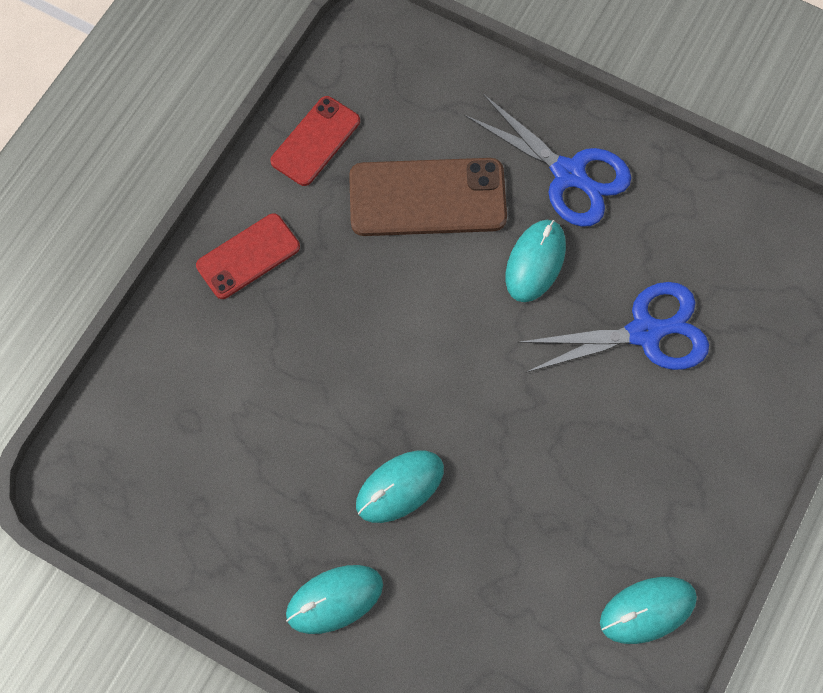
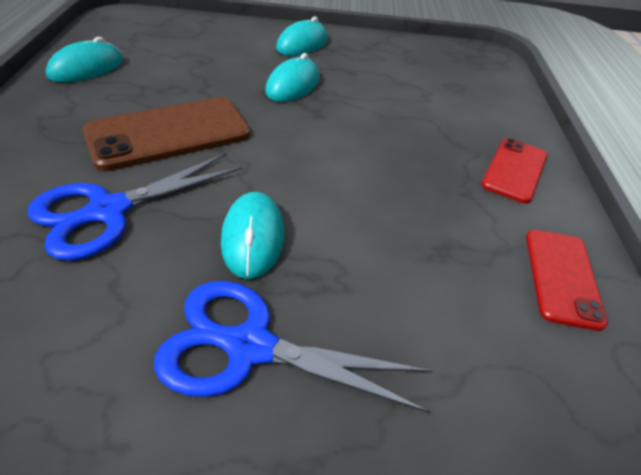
camera: 150 degrees right, 25 degrees down
brown phone [349,158,507,236] -> brown phone moved to [83,97,250,171]

